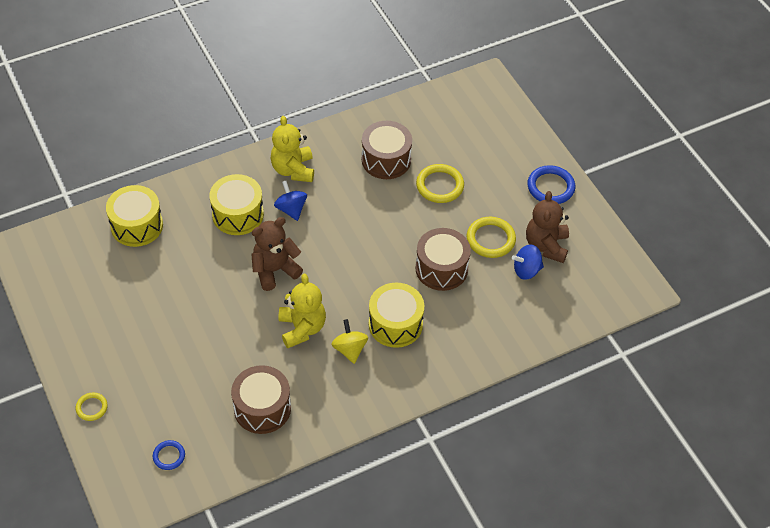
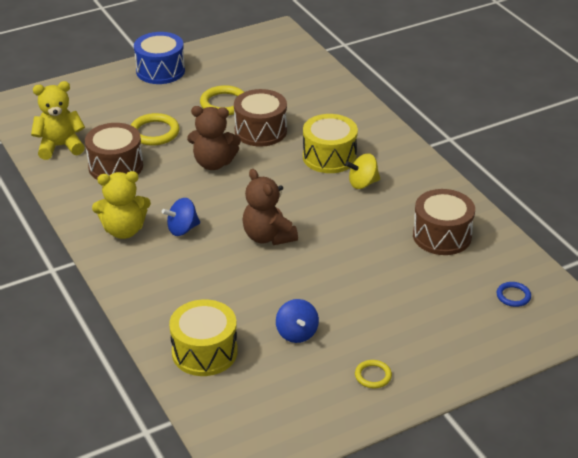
camera: 90 degrees left, 15 degrees down
yellow ring [76,393,108,421] -> yellow ring moved to [355,360,392,388]
yellow drum [209,174,264,235] -> none
yellow teddy bear [279,274,326,348] -> yellow teddy bear moved to [31,81,85,160]
blue spinning top [512,245,544,280] -> blue spinning top moved to [276,299,319,343]
brown teddy bear [526,191,569,263] -> brown teddy bear moved to [187,106,241,170]
blue ring [527,165,575,204] -> blue drum [134,32,185,84]

